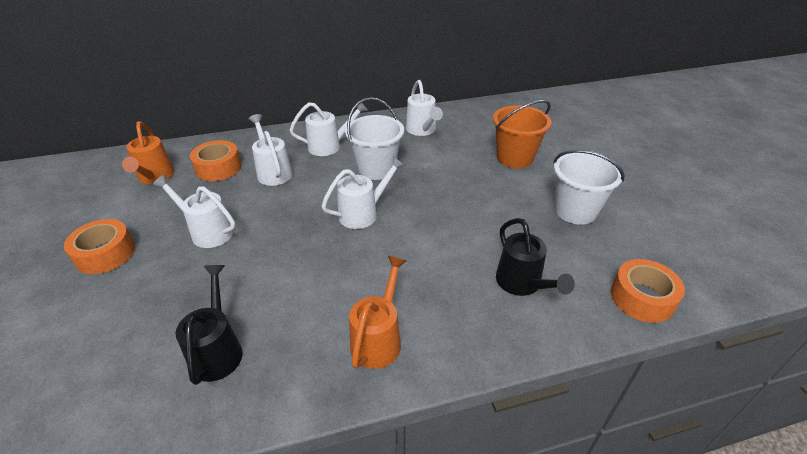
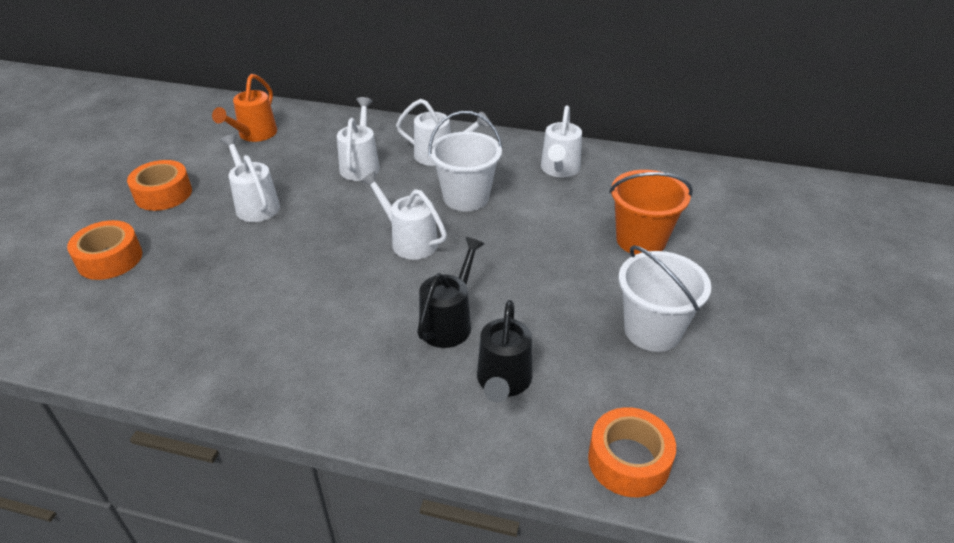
camera: 30 degrees right, 0 degrees up
black watering can [176,265,243,385] -> black watering can moved to [417,237,484,348]
orange tape [190,140,241,181] -> orange tape moved to [67,220,142,280]
white watering can [322,156,405,229] -> white watering can turned 135 degrees counterclockwise [360,171,447,260]
orange watering can [349,256,407,369] -> none

